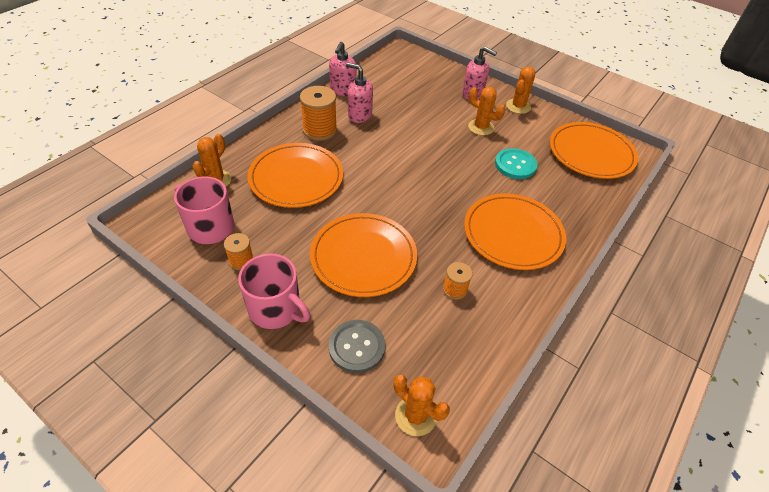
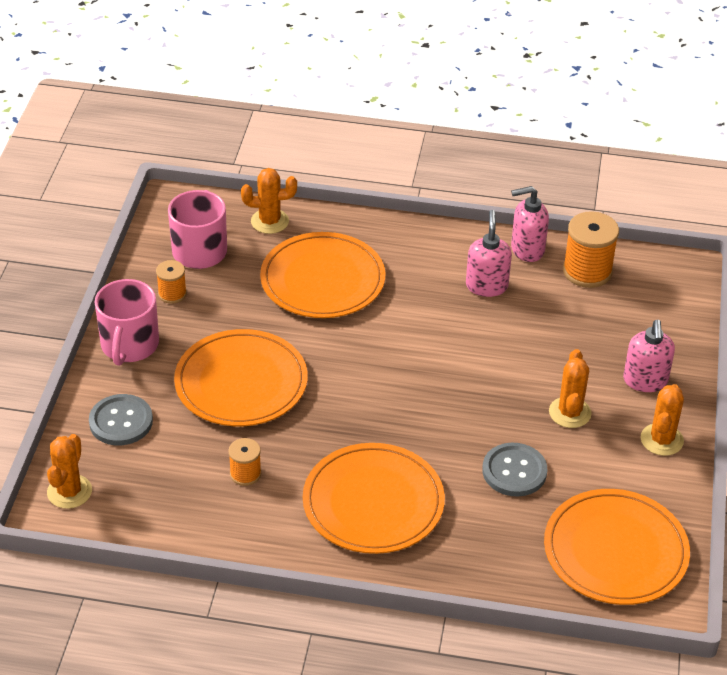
camera: 65 degrees right, 5 degrees down
orange spool [300,86,337,141] -> orange spool moved to [563,211,619,288]
turquoise button [495,148,537,179] -> grey button [482,443,547,497]
orange cactus [506,67,535,114] -> orange cactus turned 75 degrees counterclockwise [640,384,684,456]

